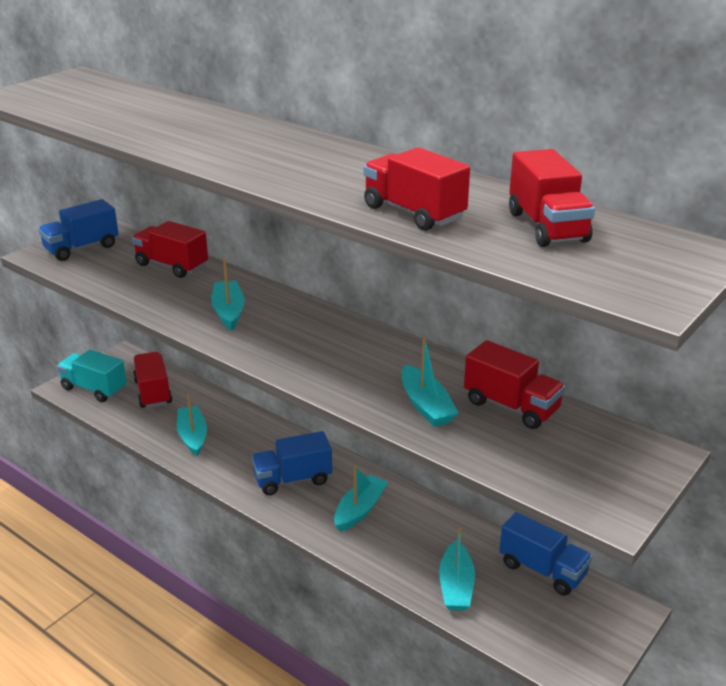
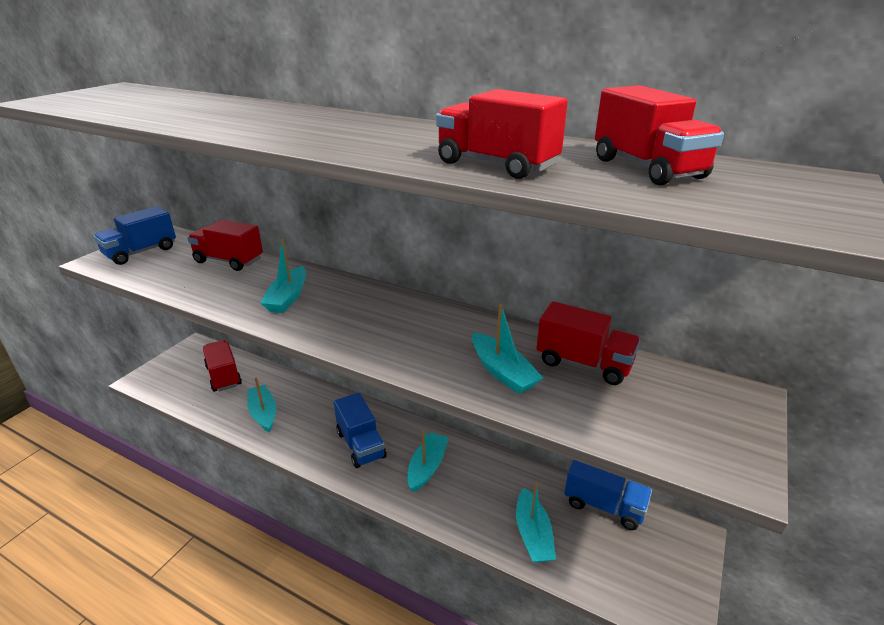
camera: 10 degrees left, 0 degrees up
turquoise truck [57,350,127,402] -> none
turquoise boat [211,259,245,331] -> turquoise boat turned 150 degrees counterclockwise [260,239,306,313]
blue truck [252,431,332,495] -> blue truck turned 90 degrees counterclockwise [334,393,387,468]

